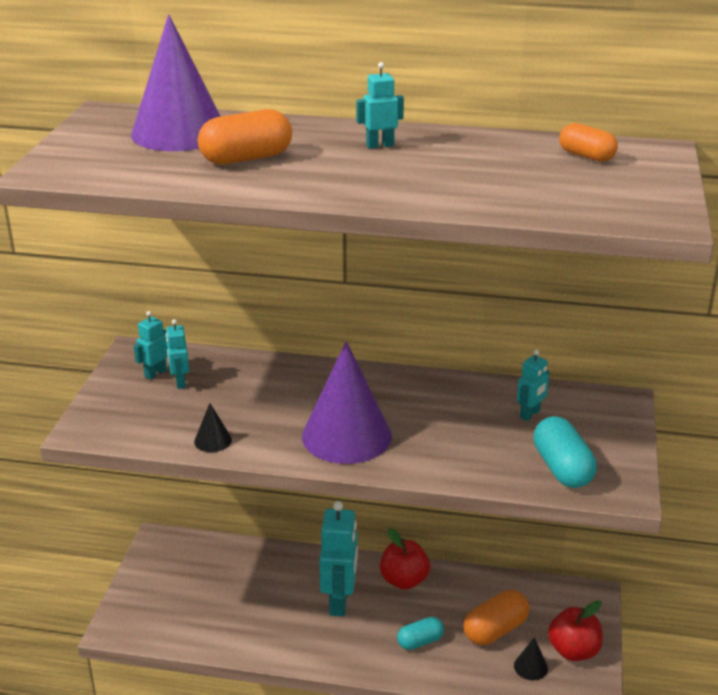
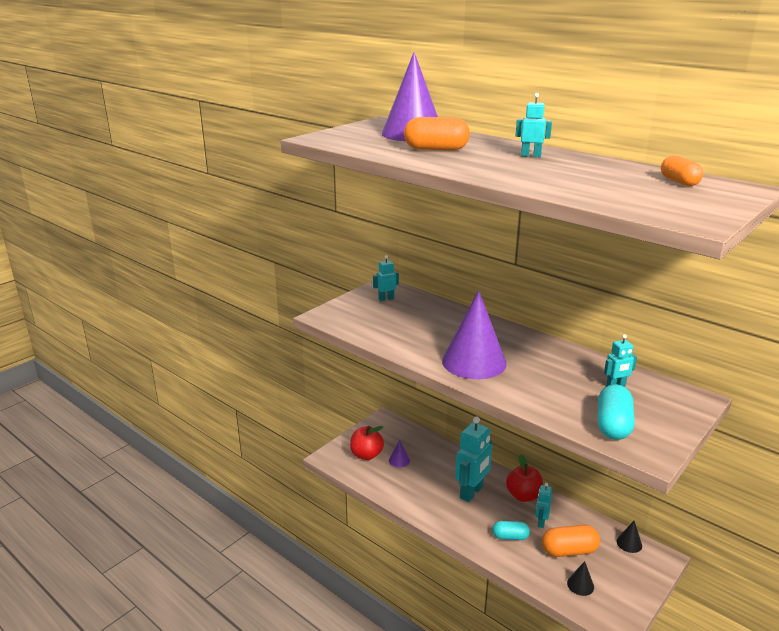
camera: 30 degrees right, 5 degrees down
turquoise robot [166,319,189,389] -> turquoise robot moved to [536,483,552,528]
black cone [194,403,232,452] -> black cone moved to [617,521,642,553]
red apple [548,600,603,661] -> red apple moved to [350,426,384,460]
none -> purple cone [389,439,410,467]

